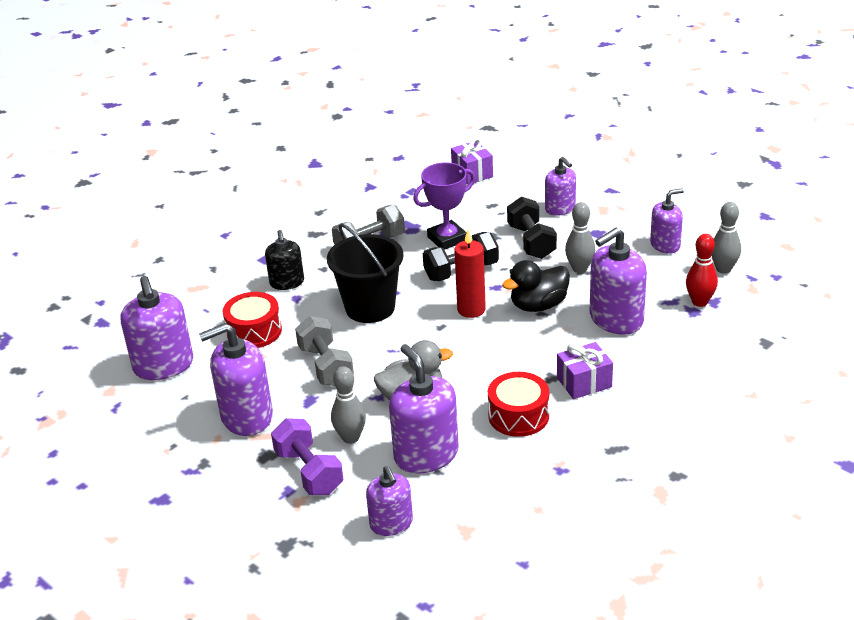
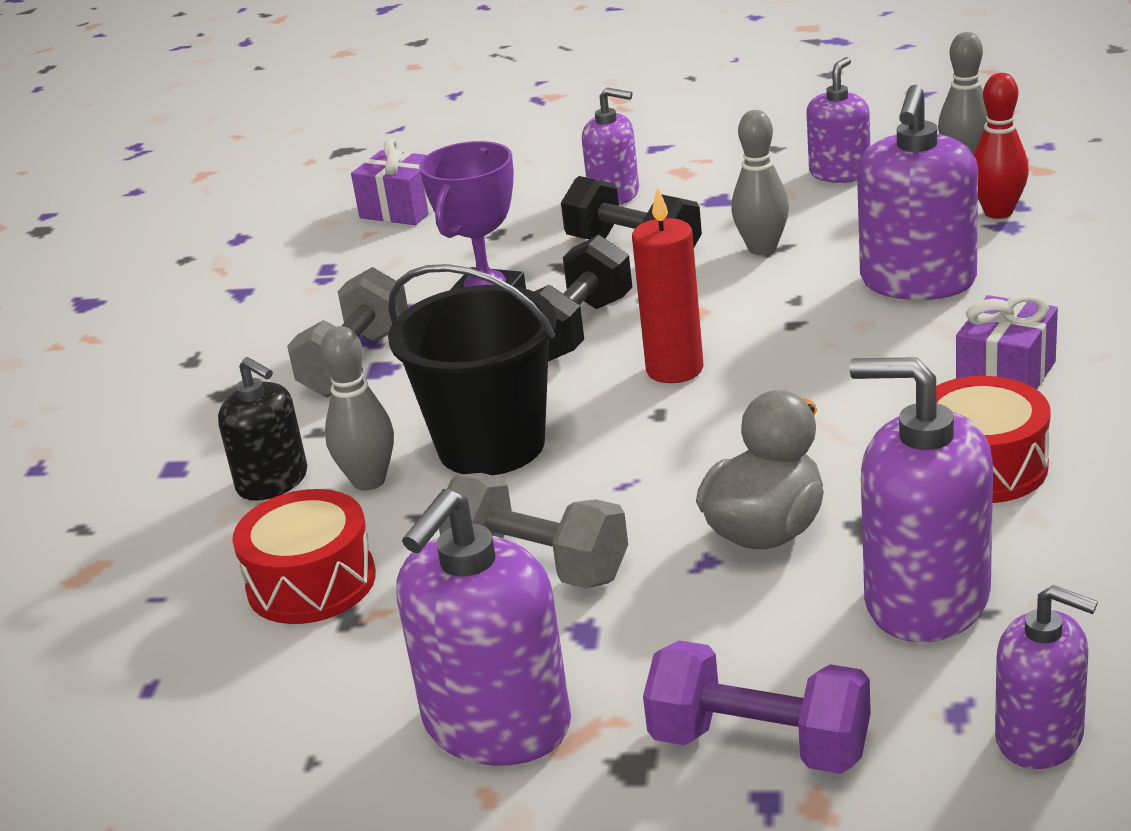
camera: 35 degrees left, 5 degrees down
purple soap dispenser [121,276,193,380] -> none
grey bowling pin [331,366,366,444] -> grey bowling pin moved to [321,326,394,491]
black duck [502,260,570,312] -> none

